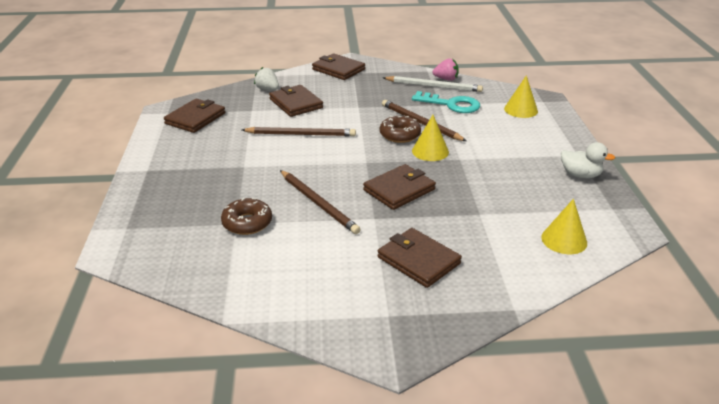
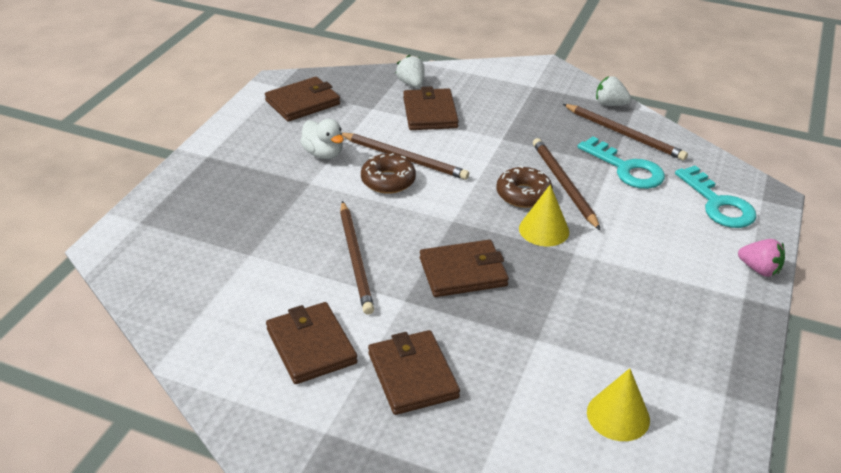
camera: 25 degrees right, 5 degrees up
brown donut [221,198,272,235] -> brown donut moved to [361,153,416,194]
brown wallet [312,53,365,80] -> brown wallet moved to [266,302,358,384]
white pencil [383,76,483,92] -> brown pencil [563,104,688,161]
pink strawberry [433,58,459,81] -> pink strawberry moved to [738,239,785,277]
yellow cone [504,75,538,118] -> turquoise key [675,166,756,228]
white duck [561,142,615,178] -> white duck moved to [300,119,344,159]
none -> white strawberry [596,76,631,106]

